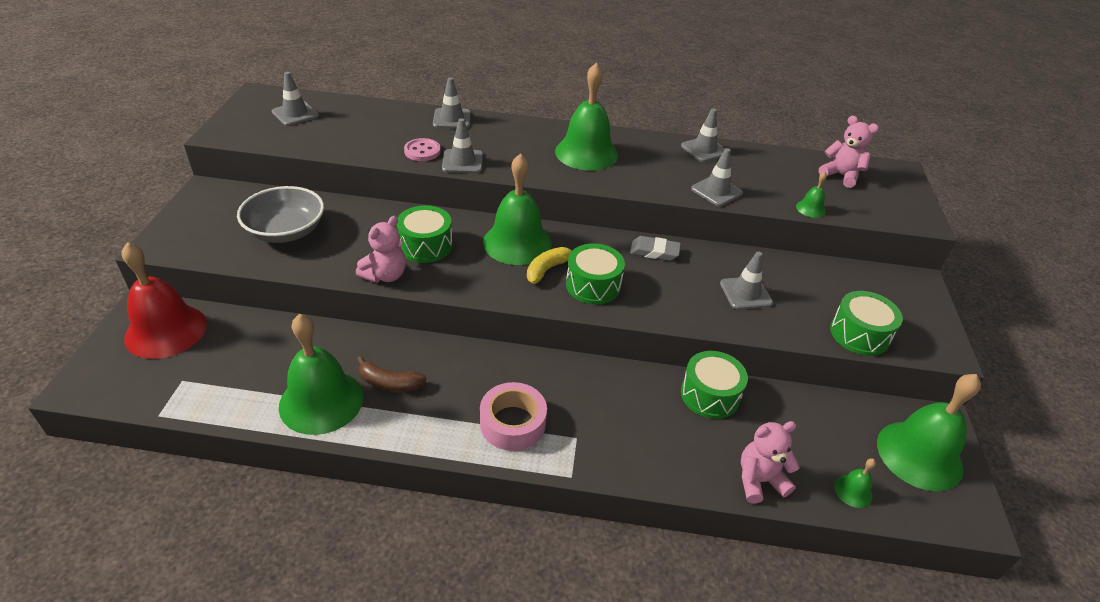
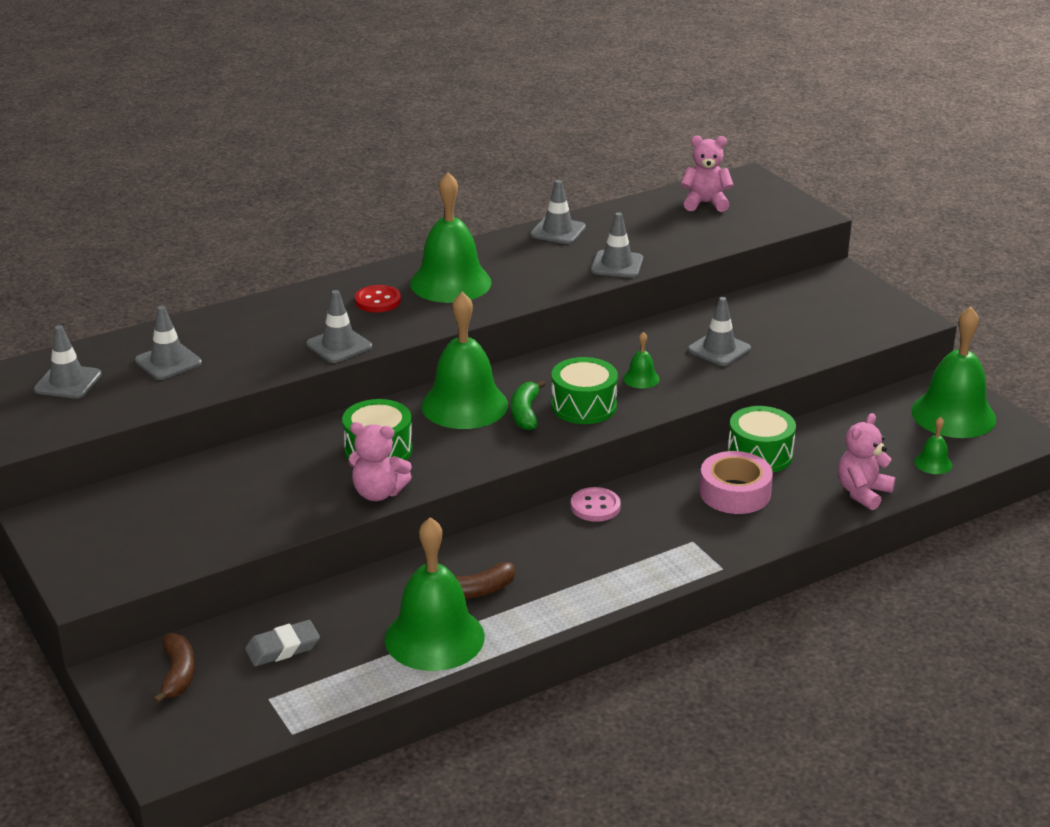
camera: 35 degrees left, 10 degrees down
red bell [122,242,207,359] -> brown banana [153,633,195,704]
grey bowl [237,186,324,243] -> none
pink teddy bear [356,216,406,283] -> pink teddy bear turned 105 degrees clockwise [348,422,412,501]
pink button [404,138,441,161] -> pink button moved to [571,487,621,522]
grey traffic cone [433,77,471,129] -> grey traffic cone moved to [135,306,202,380]
pink tape [480,382,547,451] -> pink tape moved to [699,451,773,514]
yellow banana [527,247,572,284] -> green banana [511,380,546,430]
grey eraser [630,236,681,261] -> grey eraser moved to [245,620,320,667]
green bell [796,172,827,218] -> green bell moved to [623,332,660,389]
green drum [830,291,903,356] -> none
none -> red button [355,285,401,312]

